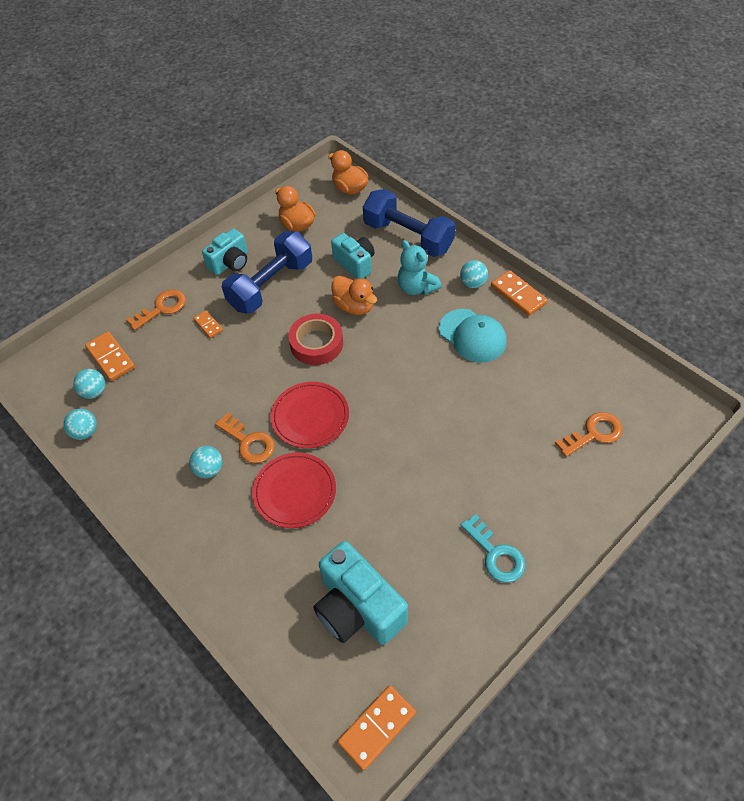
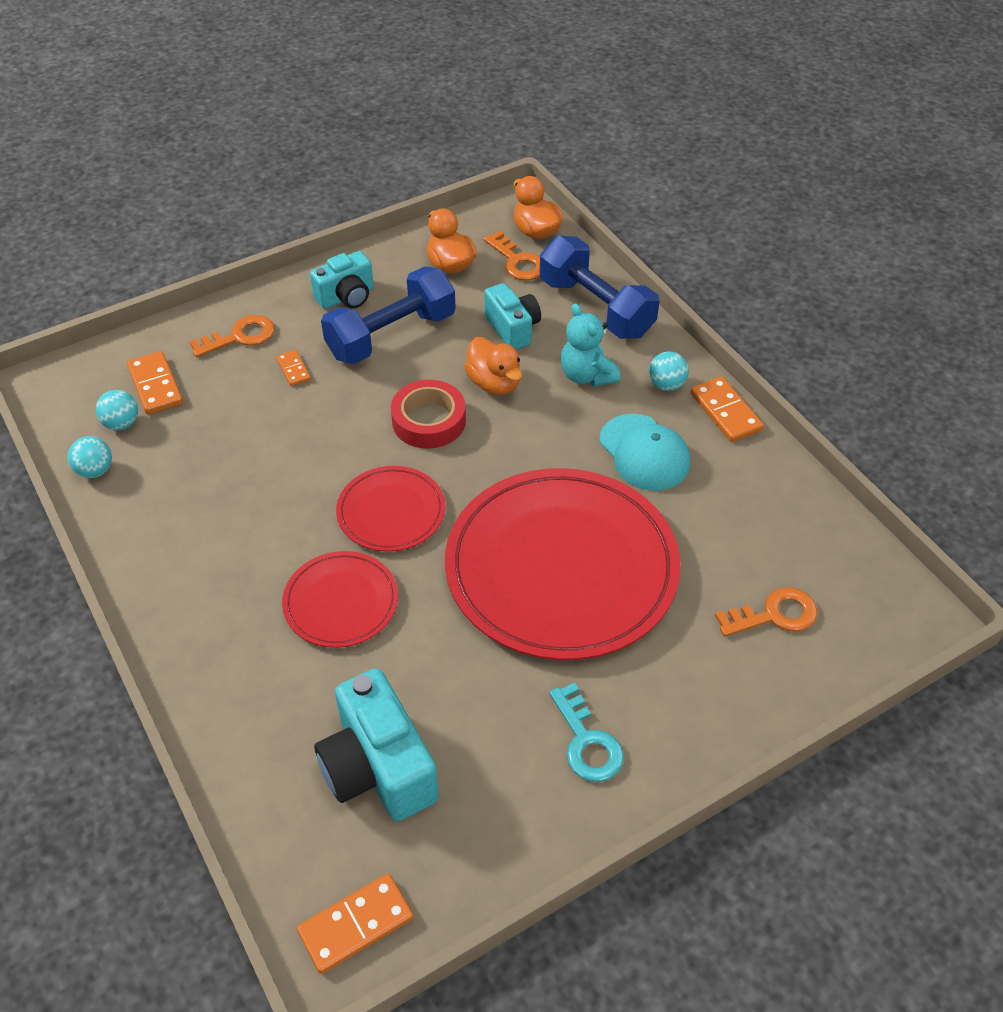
camera: 10 degrees right, 5 degrees down
turquoise ball [189,446,222,478] -> none
orange key [215,413,275,463] -> orange key moved to [484,231,540,281]
none -> red plate [445,468,681,660]

